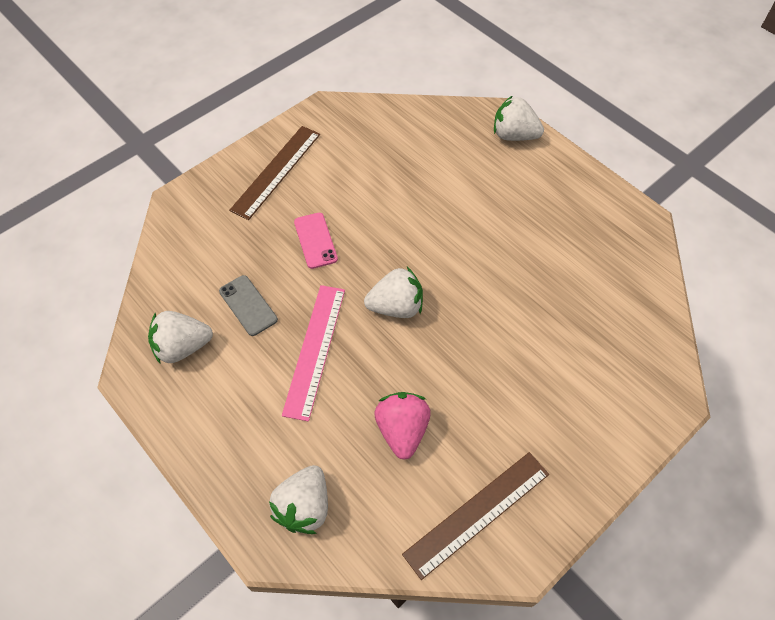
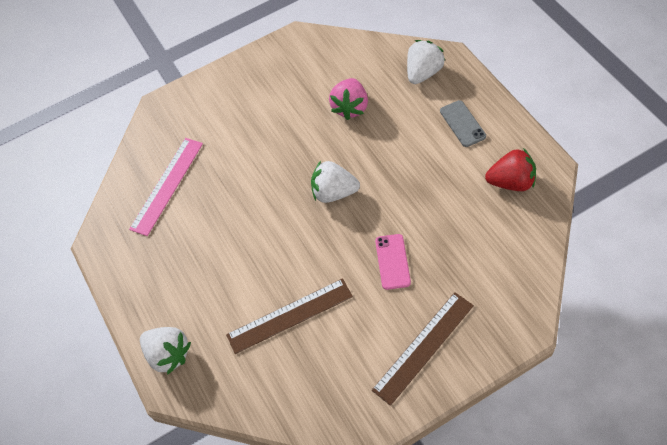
camera: 160 degrees left, 0 degrees up
white strawberry [148,311,213,364] -> red strawberry [485,148,536,191]
grey phone [219,275,278,336] -> grey phone moved to [440,100,486,147]
pink ruler [282,285,345,422] -> pink ruler moved to [129,138,203,236]
brown ruler [402,452,549,580] -> brown ruler moved to [226,278,353,354]

